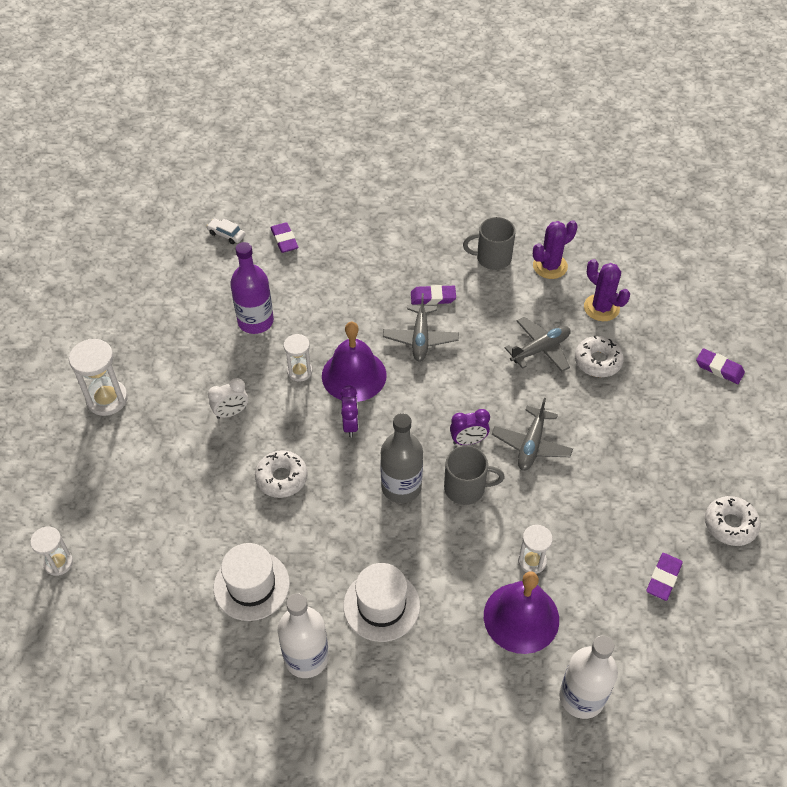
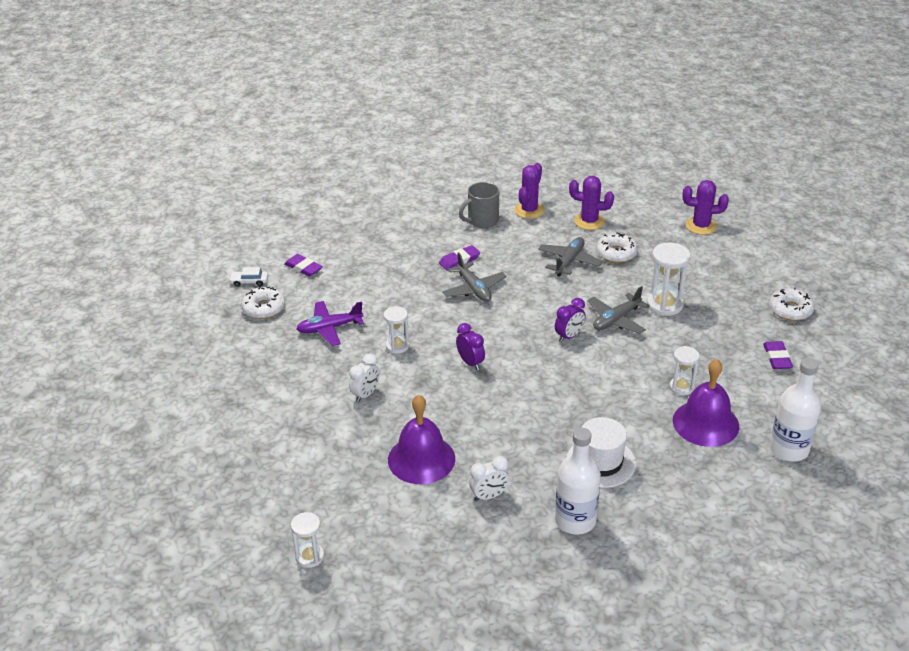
camera: 30 degrees left, 15 degrees down
white hourglass [69,339,128,416] -> white hourglass moved to [647,243,690,316]
white hat [214,543,290,621] -> white clock [469,456,509,501]
purple bottle [230,242,274,334] -> purple plane [296,301,364,346]
white donut [255,450,308,498] -> white donut moved to [241,287,285,319]
purple bell [322,322,387,402] -> purple bell moved to [388,394,455,484]
grey bottle [380,413,423,503] -> none
grey mug [444,446,505,505] -> none
grey plane [492,398,573,471] -> grey plane turned 60 degrees clockwise [588,286,650,334]
purple eraser [696,348,745,384] -> purple cactus [683,180,729,235]

